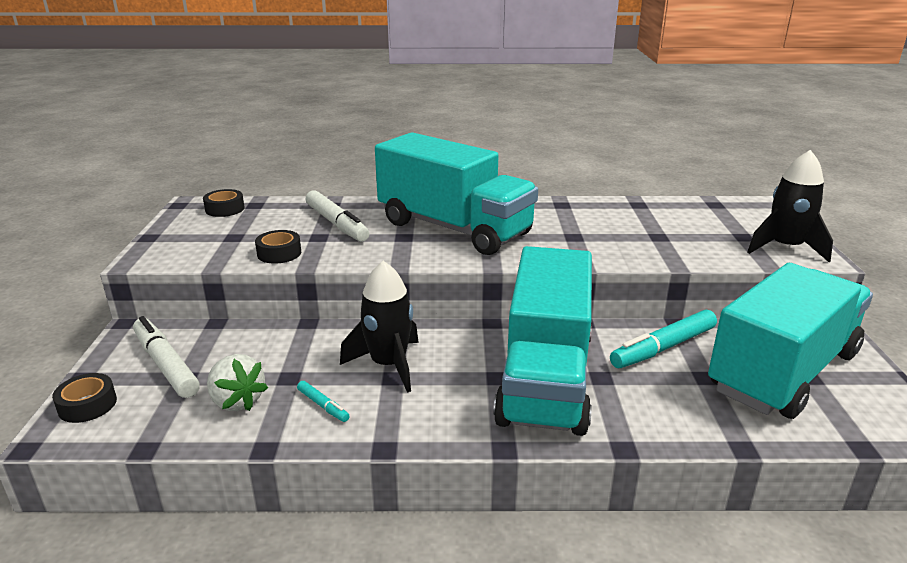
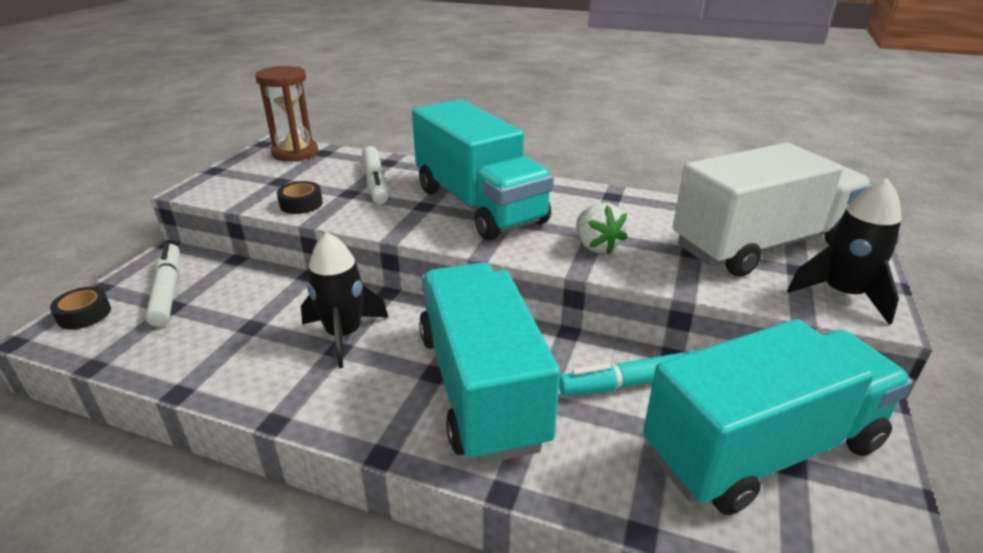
camera: 20 degrees right, 5 degrees up
black tape [203,189,245,217] -> brown hourglass [255,66,318,162]
white strawberry [207,354,268,411] -> white strawberry moved to [576,203,627,254]
turquoise marker [297,381,350,422] -> none
turquoise truck [493,246,592,436] -> turquoise truck turned 135 degrees clockwise [419,263,560,465]
none -> white truck [673,143,873,277]

